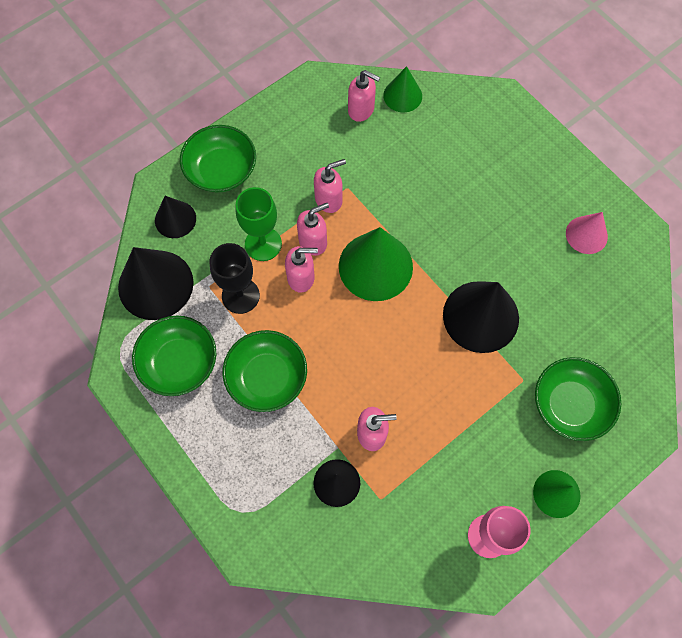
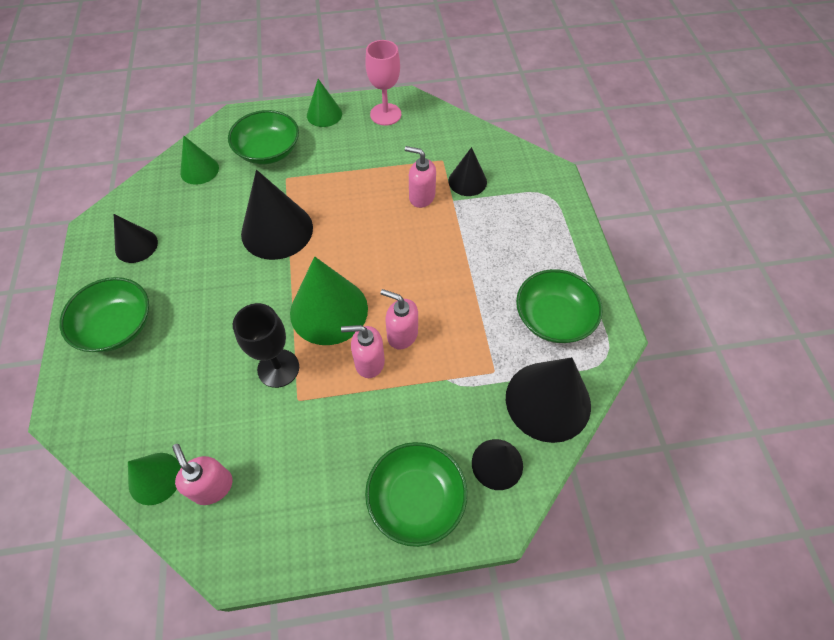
camera: 150 degrees left, 10 degrees down
black goblet [210,243,260,314] -> black goblet moved to [233,303,299,388]
green bowl [223,330,307,412] -> green bowl moved to [60,277,149,352]
green goblet [236,187,282,261] -> none
pink soap dispenser [314,159,346,213] -> none
pink cone [566,212,608,254] -> black cone [114,214,158,263]
none -> green cone [180,135,219,185]

